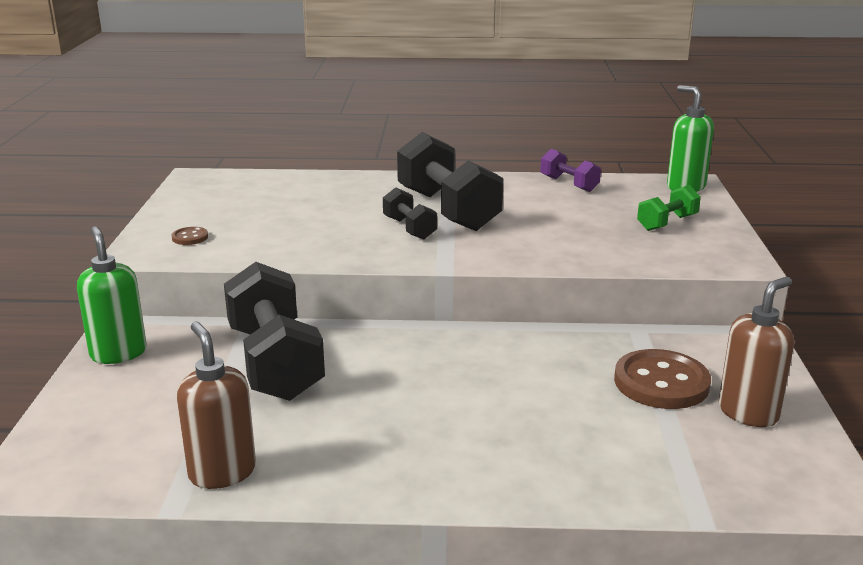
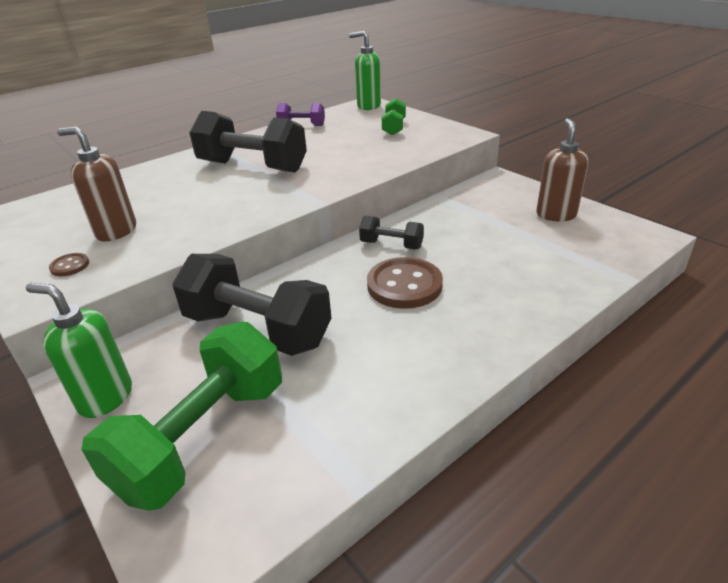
camera: 40 degrees left, 10 degrees up
brown soap dispenser [177,322,256,489] -> brown soap dispenser moved to [57,127,136,241]
black dumbbell [383,187,437,240] -> black dumbbell moved to [359,216,424,249]
brown button [614,349,711,409] -> brown button moved to [367,257,443,309]
none -> green dumbbell [81,321,282,511]

